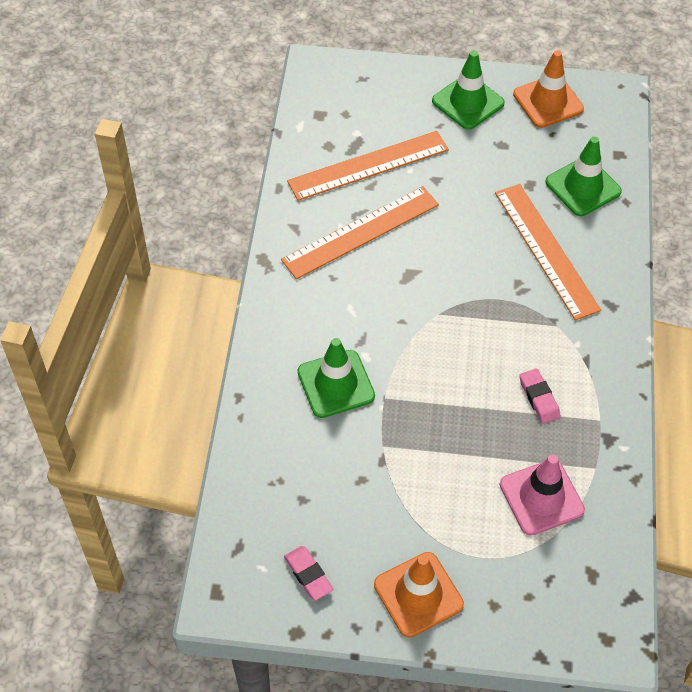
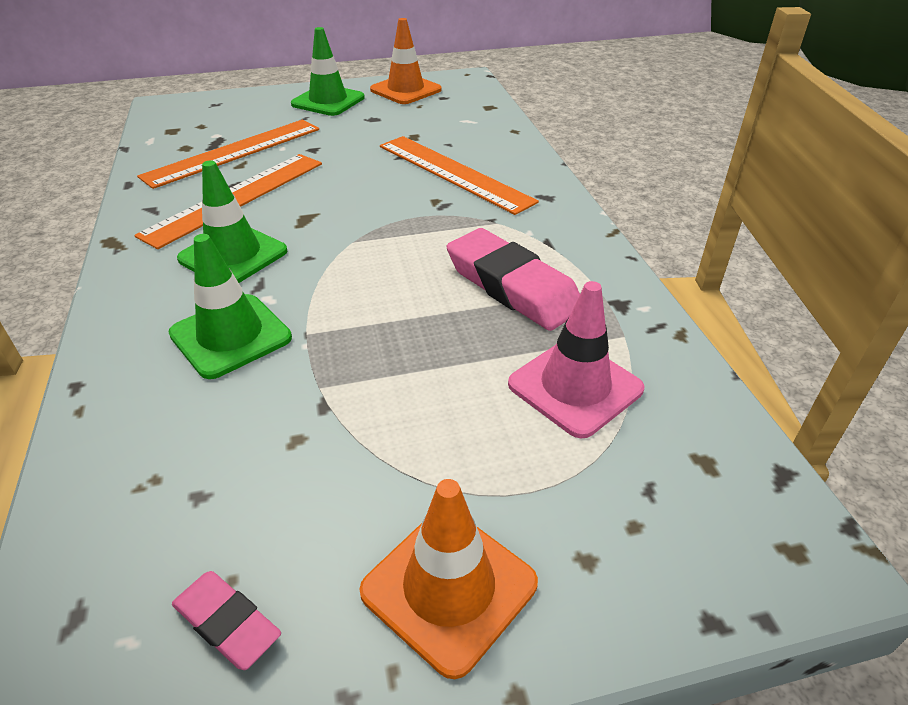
camera: 20 degrees left, 15 degrees down
pink eraser [519,368,561,424] -> pink eraser [447,228,580,331], size x1.92
green traffic cone [545,137,622,216] -> green traffic cone moved to [177,161,287,283]

